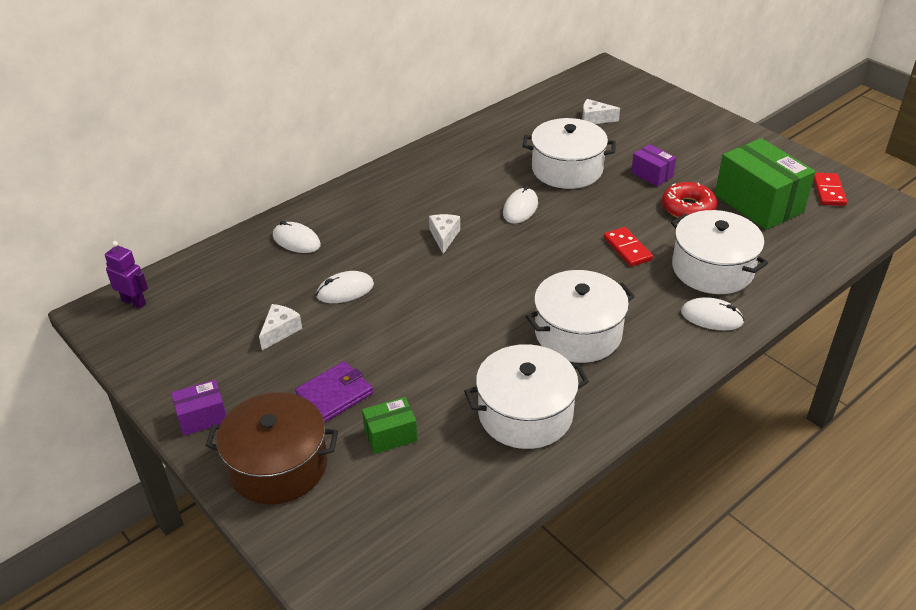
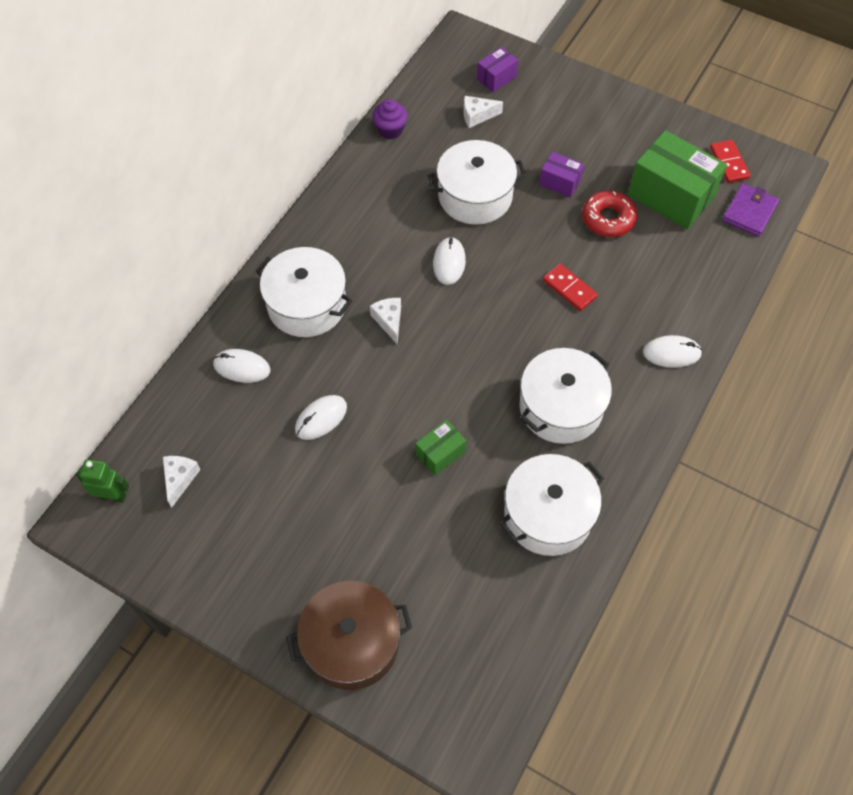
camera: 20 degrees left, 20 degrees up
purple robot [105,241,148,309] -> green robot [76,459,129,503]
purple box [171,380,226,436] -> purple box moved to [477,47,518,92]
white cheese [259,304,302,350] -> white cheese moved to [163,456,200,507]
purple wallet [295,361,373,423] -> purple wallet moved to [722,183,780,237]
green box [362,397,418,454] -> green box moved to [416,420,466,476]
white pot [671,210,768,294] -> white pot moved to [255,247,352,337]
none -> purple cupcake [372,99,408,139]

